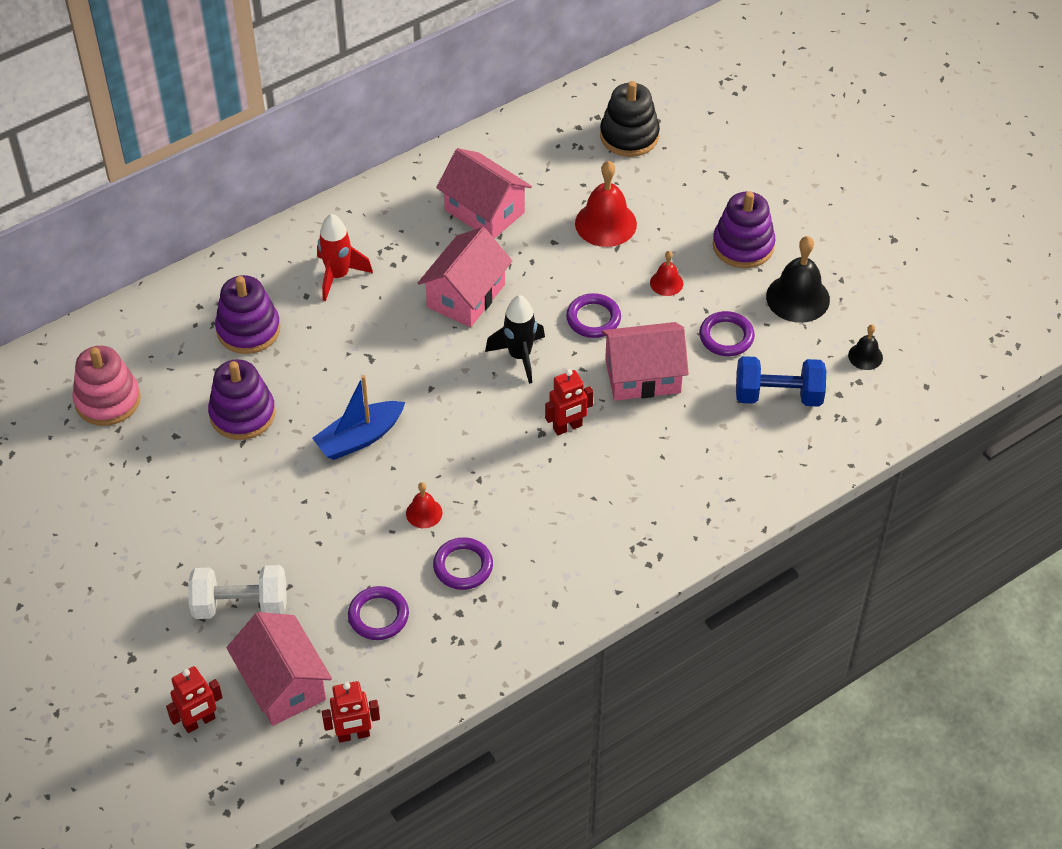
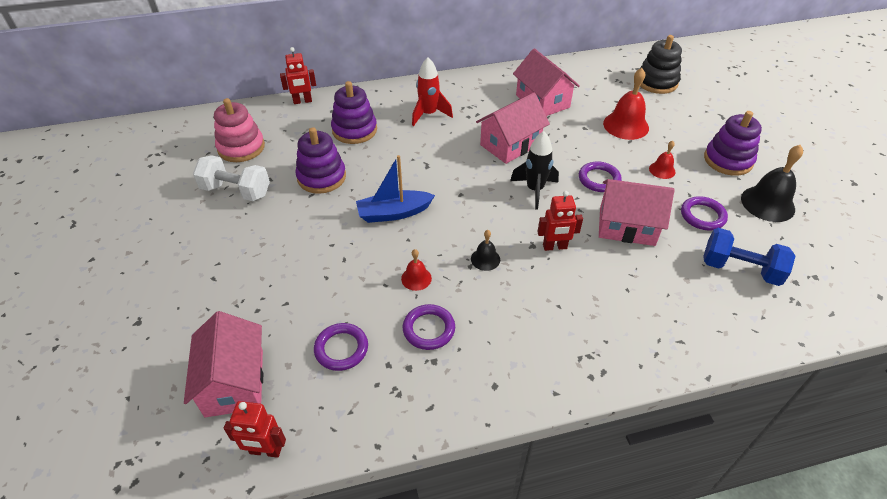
camera: 20 degrees right, 5 degrees down
red robot [166,666,223,733] -> red robot moved to [280,47,316,104]
white dumbbell [188,565,287,619] -> white dumbbell moved to [193,155,270,201]
black bell [848,325,883,370] -> black bell moved to [471,230,500,271]

